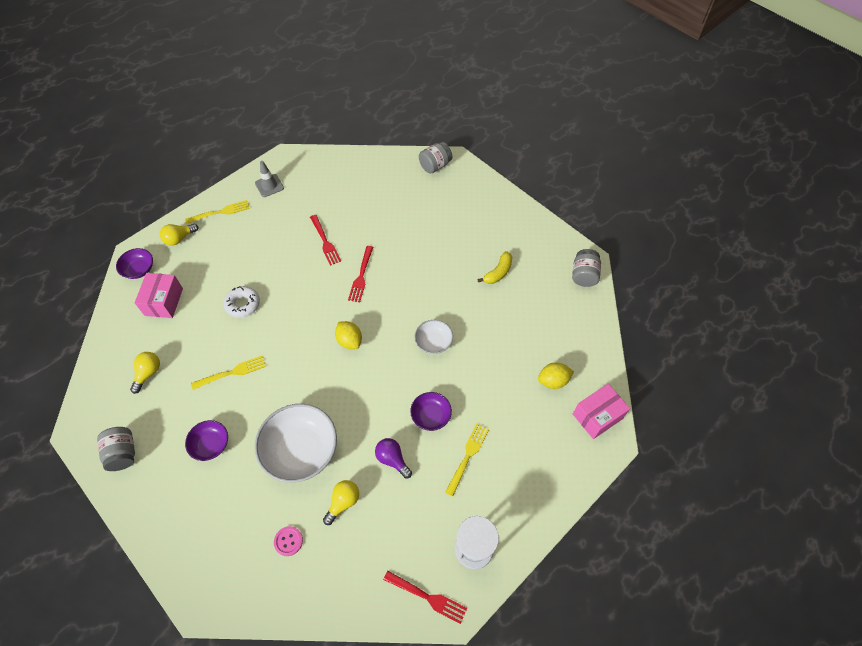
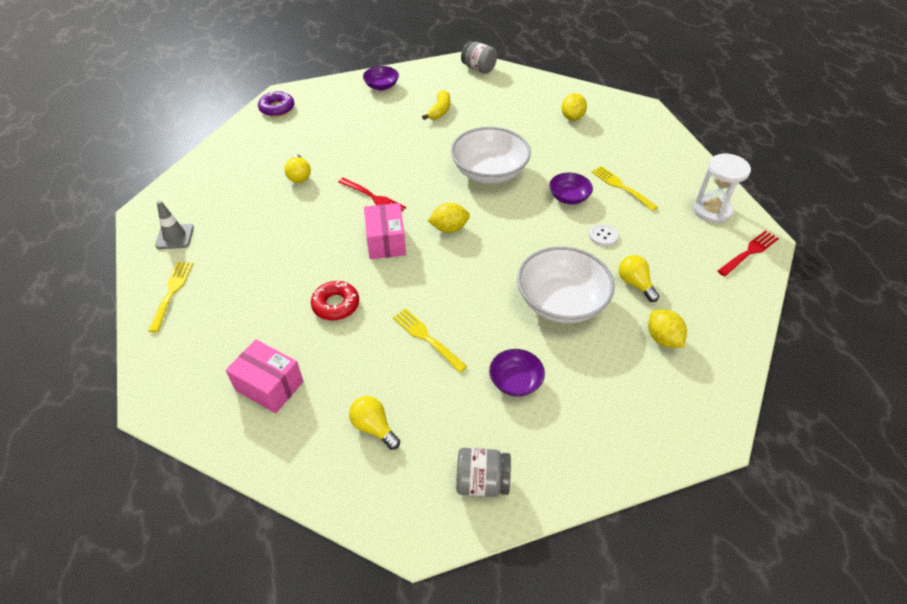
camera: 65 degrees left, 10 degrees down
purple bowl [116,248,153,279] -> purple bowl moved to [363,66,399,91]
yellow light bulb [160,224,198,246] -> yellow light bulb moved to [284,154,311,183]
yellow fork [191,356,266,390] -> yellow fork turned 45 degrees counterclockwise [393,308,467,373]
white donut [223,286,260,318] -> red donut [311,280,359,320]
pink button [274,526,303,556] -> yellow lemon [648,309,687,348]
red fork [310,215,341,266] -> none
purple light bulb [375,438,412,478] -> white button [589,224,618,246]
white bowl [415,320,453,354] -> white bowl [451,127,531,184], size x1.89
grey jar [419,142,452,174] -> purple donut [258,91,294,117]
yellow banana [478,251,512,284] -> yellow banana turned 45 degrees clockwise [422,90,450,120]
pink box [573,384,630,439] -> pink box moved to [364,203,406,259]

